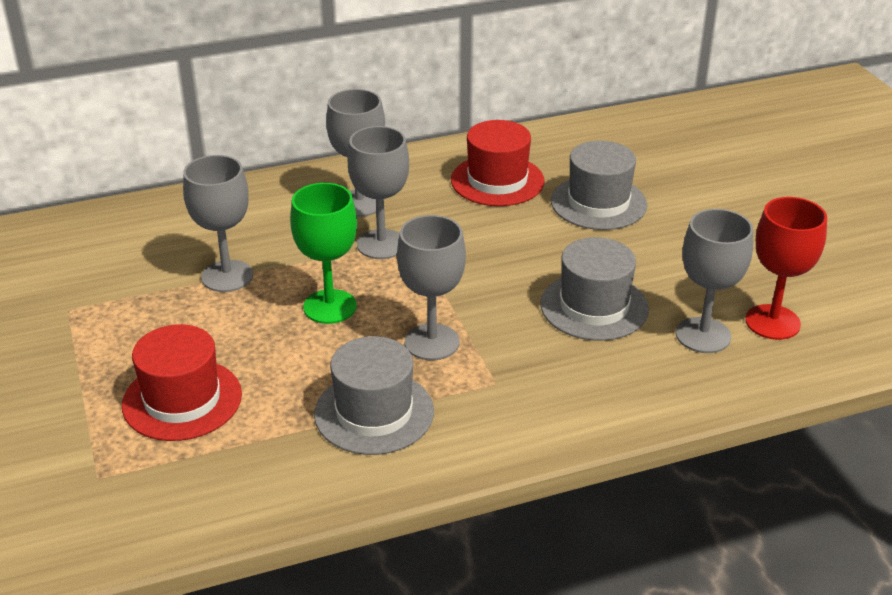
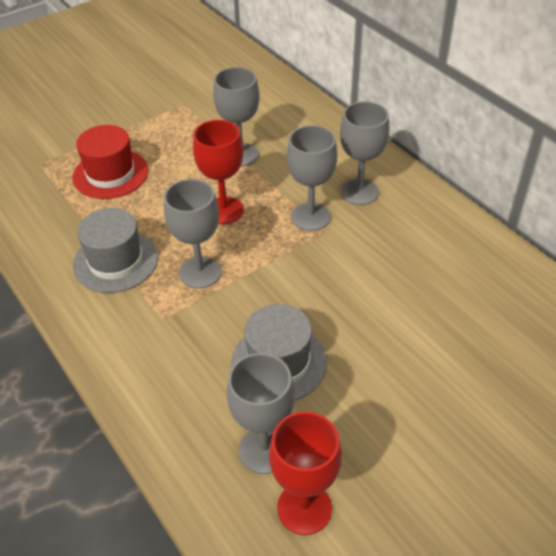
camera: 75 degrees right, 10 degrees up
green goblet [290,183,357,324] -> red goblet [193,120,244,224]
red hat [451,120,544,206] -> none
grey hat [551,141,647,230] -> none

